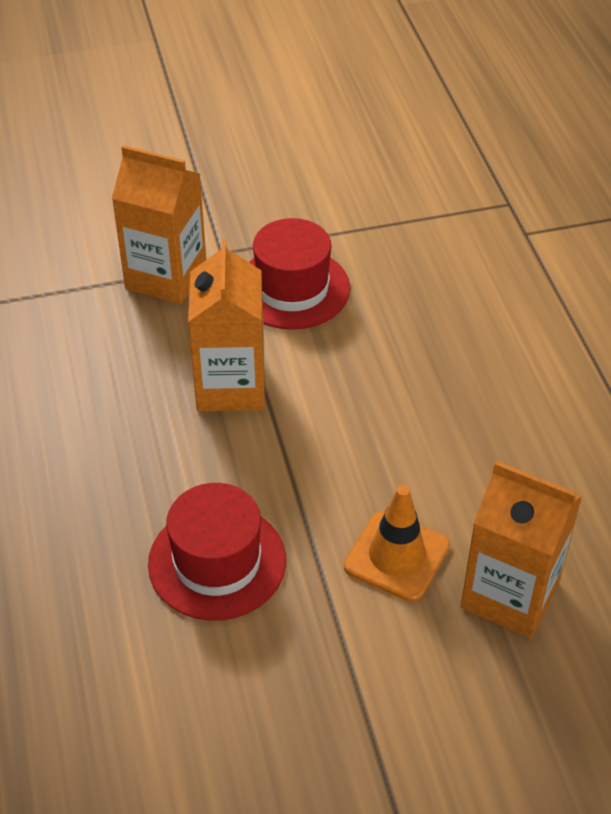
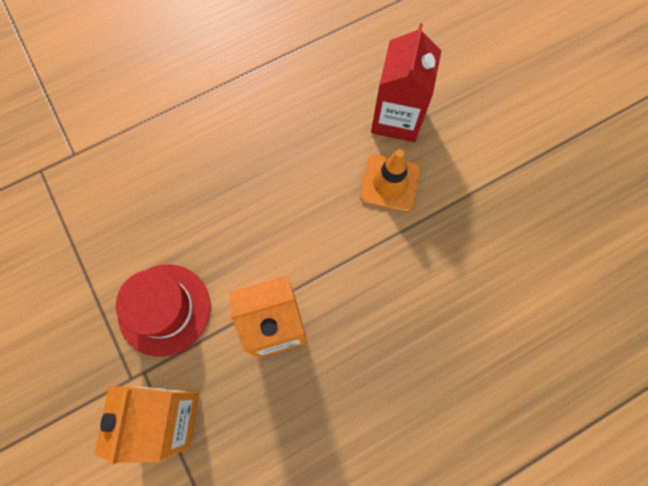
camera: 105 degrees left, 25 degrees up
red hat [148,483,286,621] -> none
orange carton [461,461,582,638] -> red carton [371,23,442,142]

